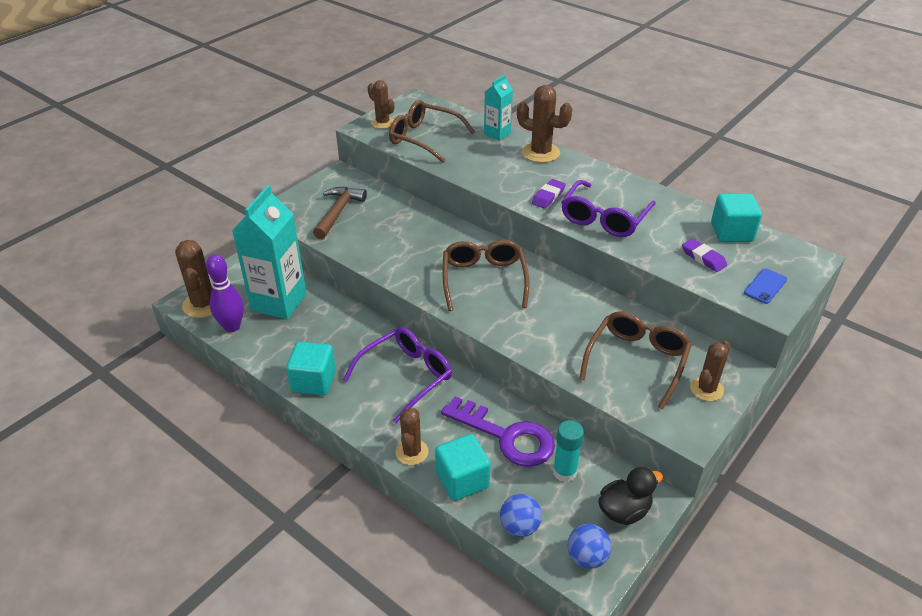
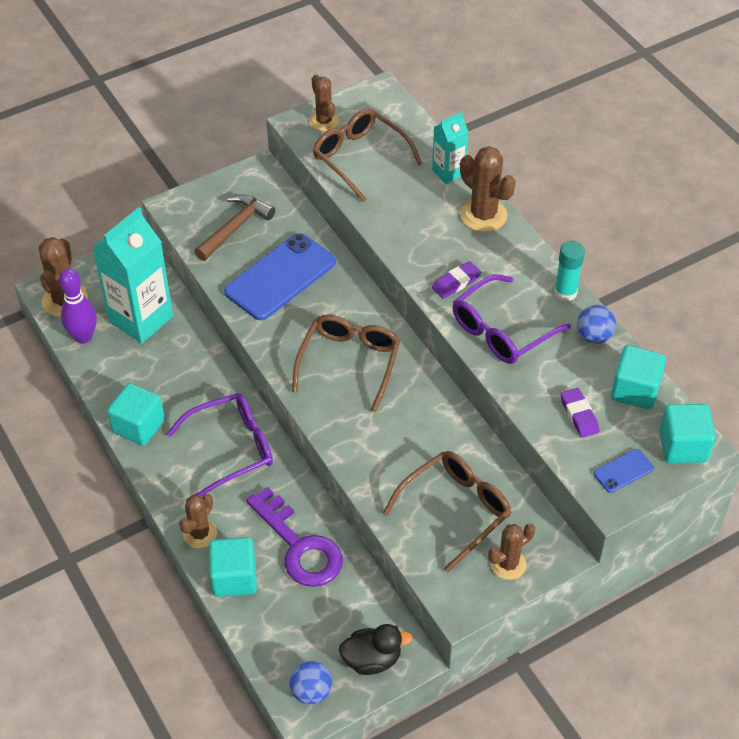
camera: 20 degrees right, 10 degrees up
blue ball [500,494,542,537] -> blue ball moved to [577,305,616,344]
turquoise glue stick [553,420,584,482] -> turquoise glue stick moved to [554,241,585,302]
none -> blue phone [224,233,336,320]
none -> turquoise cube [659,404,716,463]

